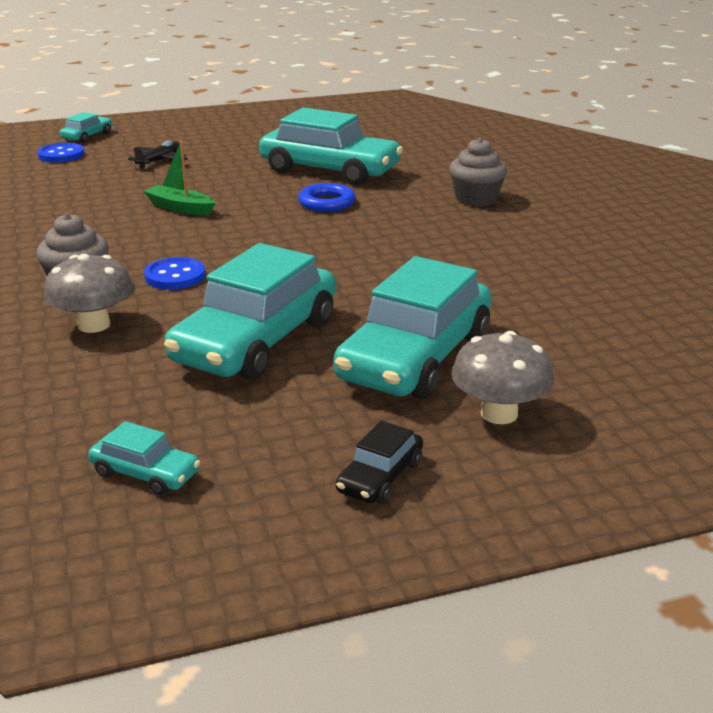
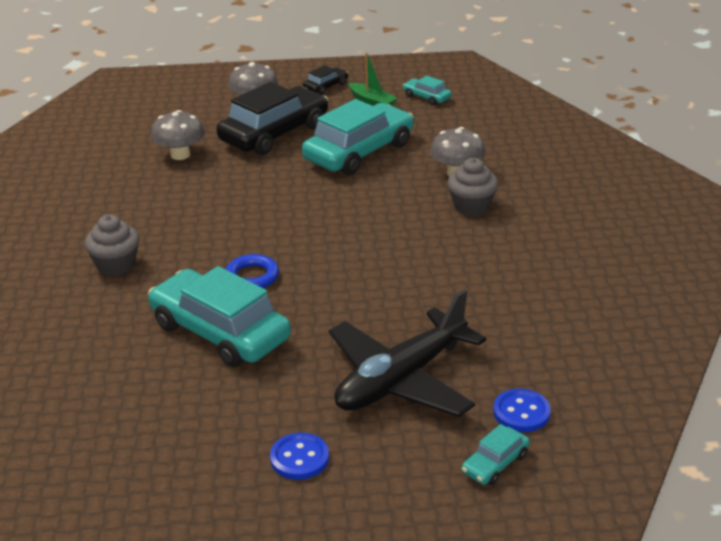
camera: 165 degrees left, 5 degrees up
black plane [128,141,187,169] -> black plane [329,289,486,417], size x2.35
green boat [144,141,216,215] -> green boat moved to [348,52,398,106]
blue button [144,257,205,290] -> blue button moved to [270,433,329,480]
turquoise car [333,256,491,399] -> black car [217,82,328,155]
none -> grey mushroom [151,110,205,160]

